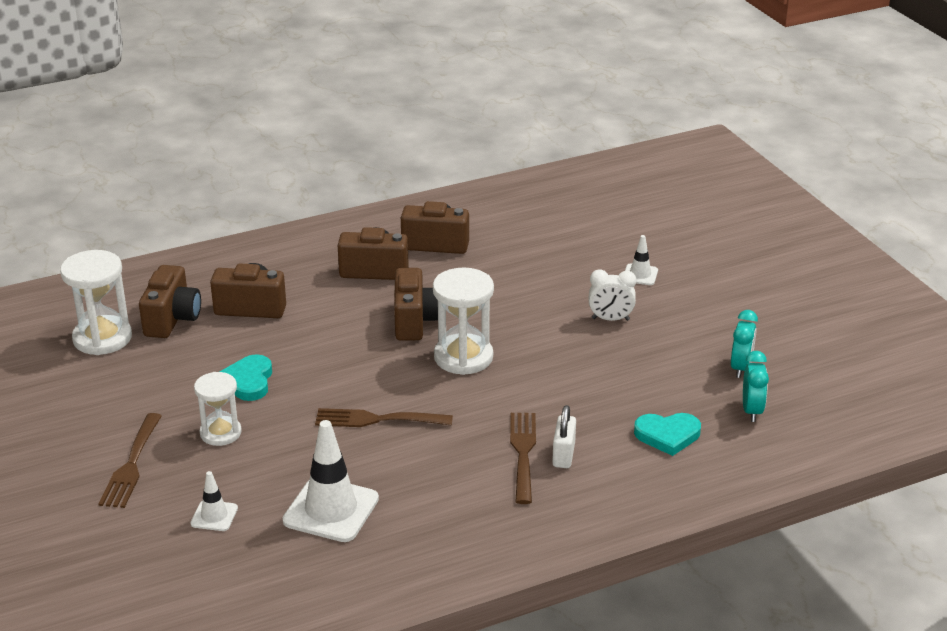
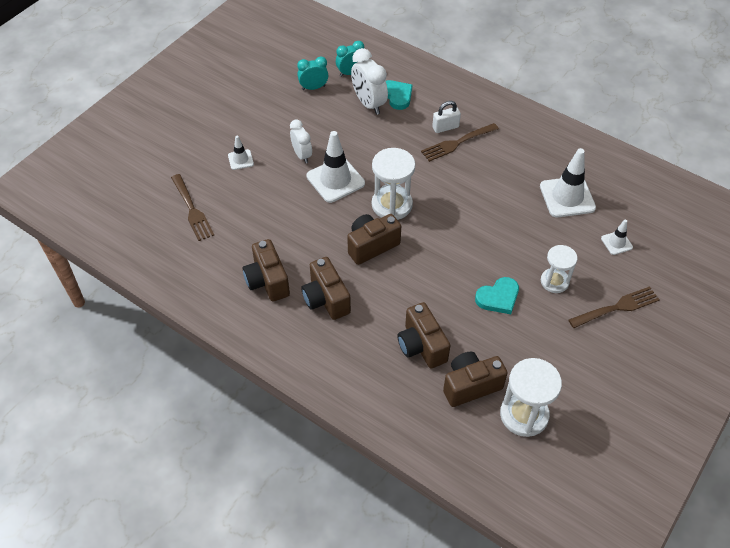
camera: 120 degrees left, 20 degrees up
brown fork [315,408,453,427] -> brown fork moved to [171,174,214,241]
none -> white traffic cone [306,131,365,203]
none -> white clock [351,48,388,115]

